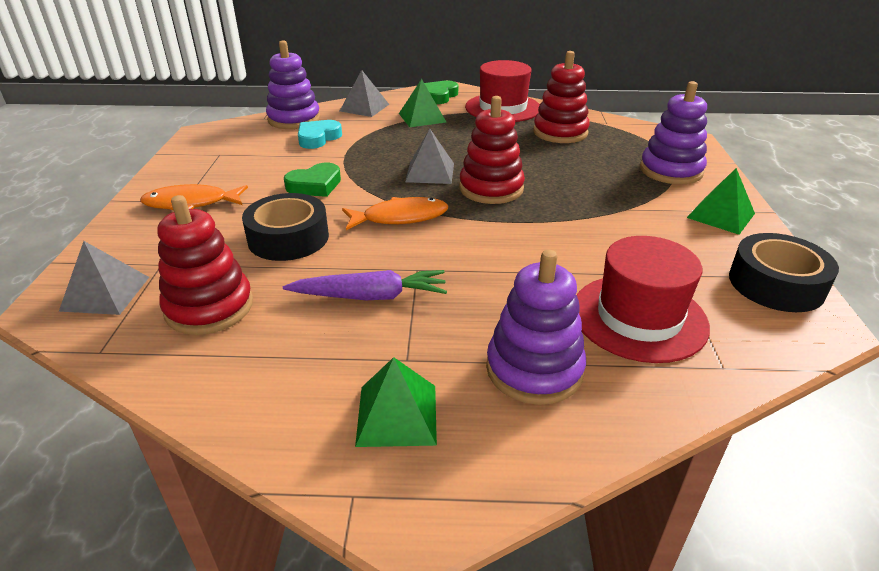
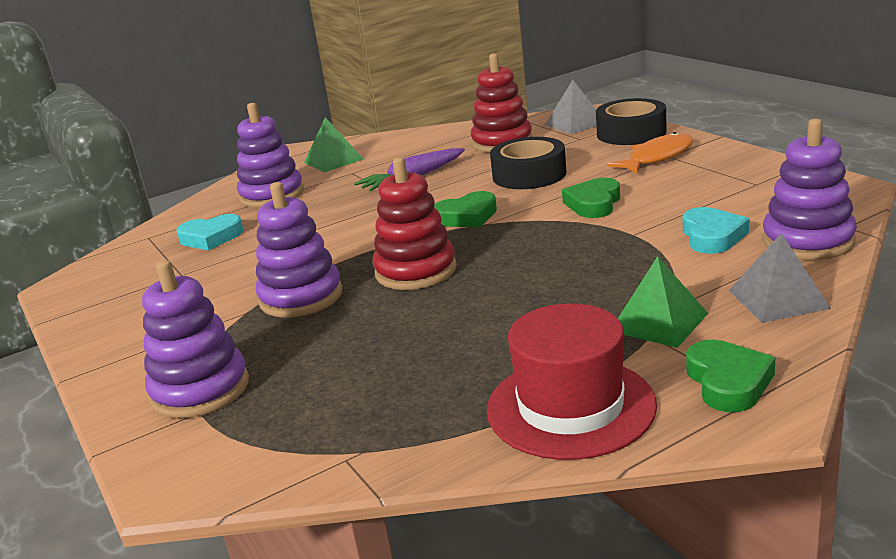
camera: 150 degrees right, 10 degrees down
orange fish [342,197,448,230] -> green heart [434,191,497,227]
grey pyramid [405,129,454,184] -> none
red stacking toy [533,51,590,143] -> none
red hat [577,236,710,363] -> turquoise heart [177,214,244,250]
green pyramid [687,168,755,235] -> none
black tape [729,233,839,312] -> black tape moved to [596,98,667,145]
none -> purple stacking toy [255,182,342,318]

